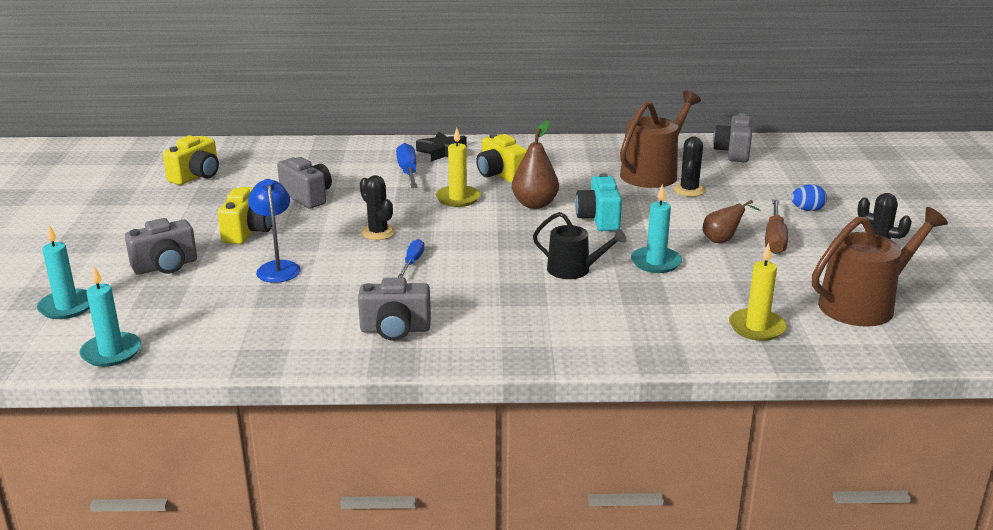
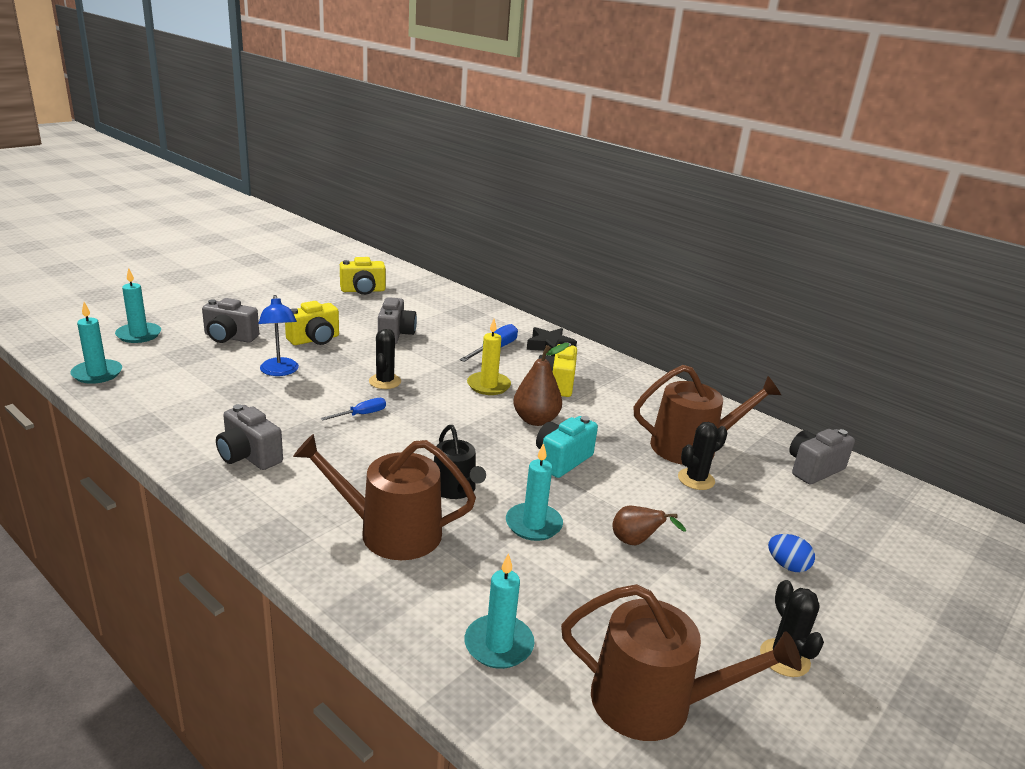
camera: 40 degrees right, 0 degrees up
blue lamp [248,179,300,283] -> blue lamp turned 135 degrees clockwise [258,295,299,376]
yellow candle [729,243,787,341] -> turquoise candle [465,553,534,669]
brown screwdriver [765,199,788,254] -> none
none -> brown watering can [293,434,476,560]

